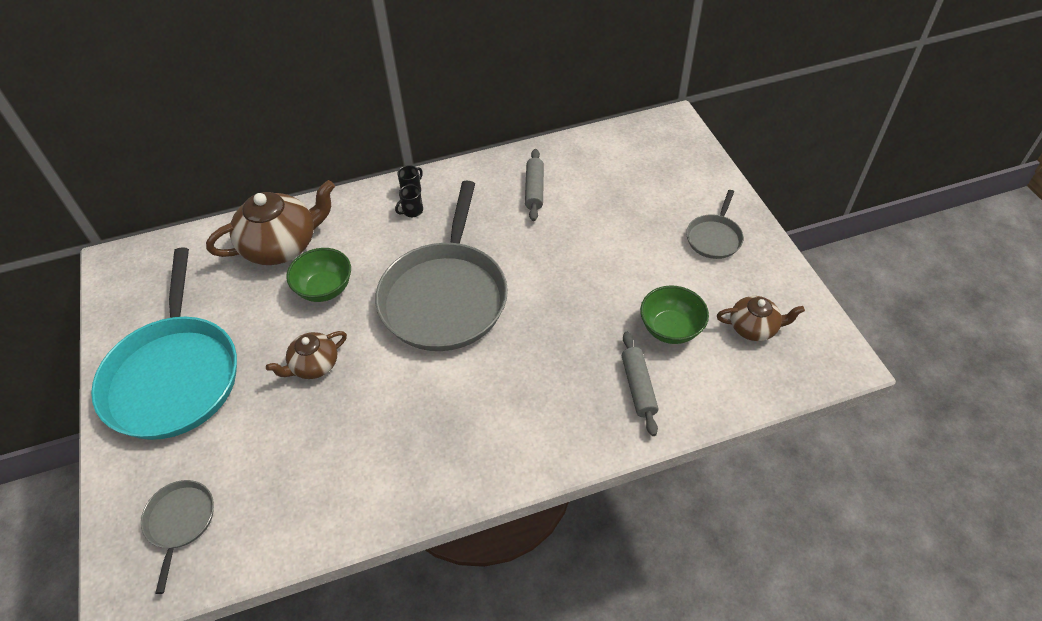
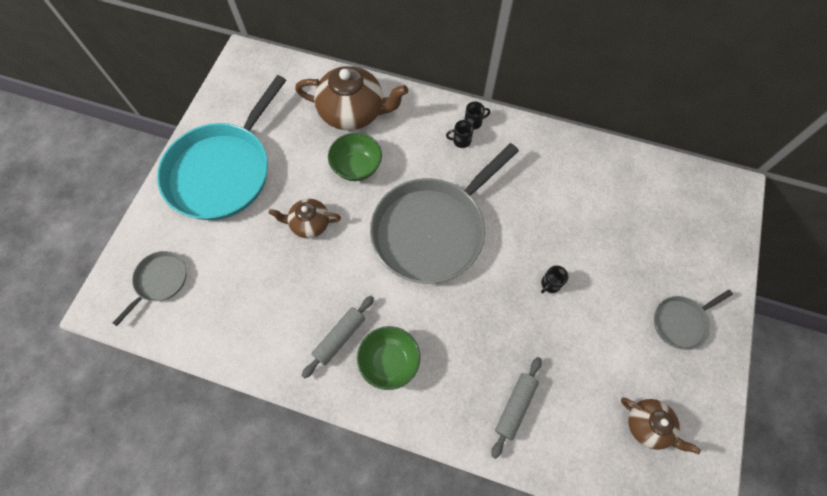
camera: 35 degrees right, 15 degrees up
grey rolling pin [525,149,544,221] -> grey rolling pin moved to [302,296,374,379]
green bowl [640,286,709,344] -> green bowl moved to [357,326,420,390]
none -> black mug [541,265,569,293]

